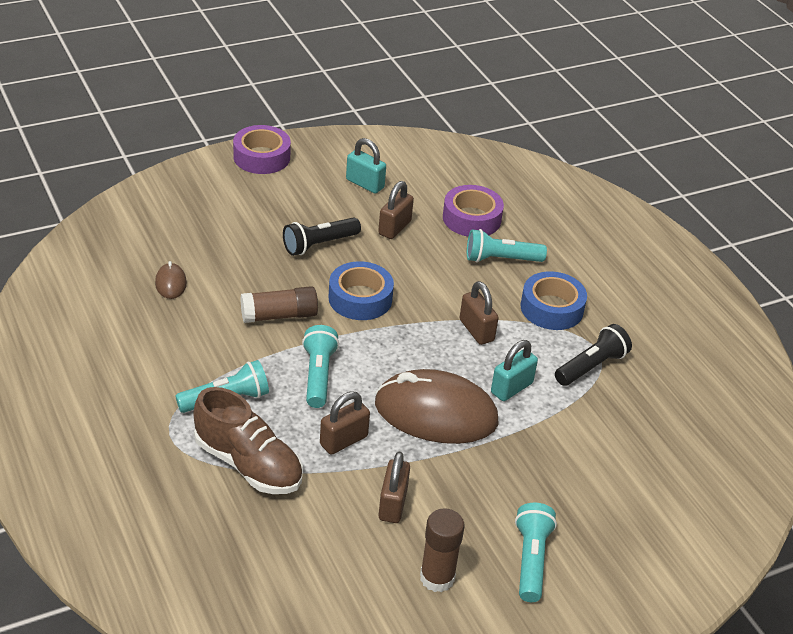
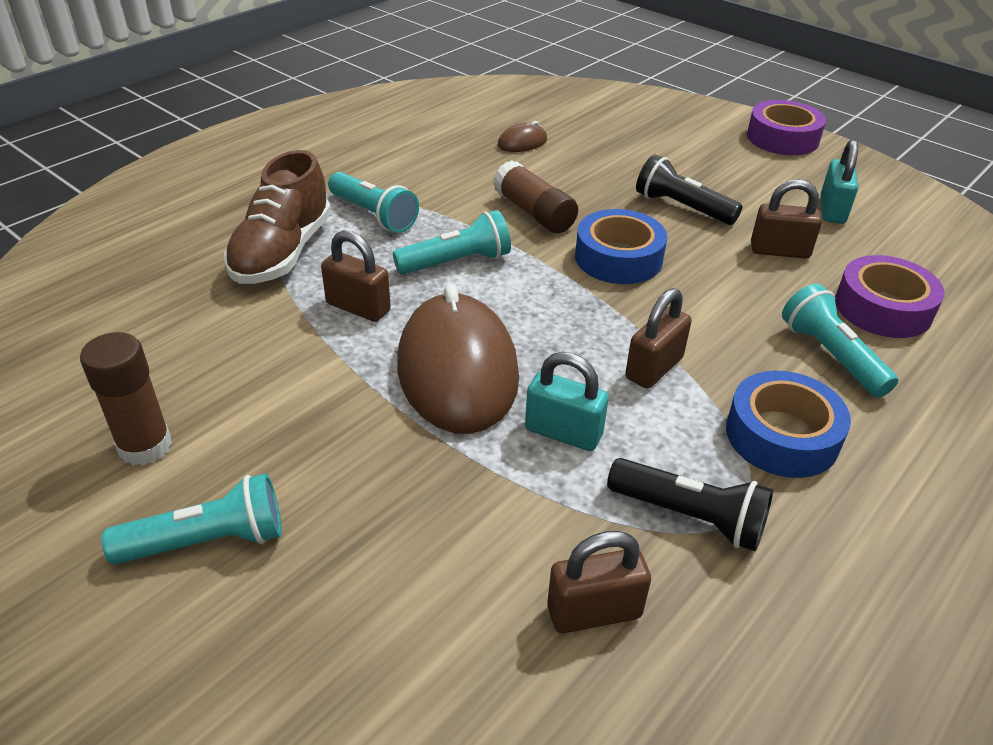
camera: 70 degrees right, 0 degrees up
brown padlock [379,452,410,523] -> brown padlock moved to [547,531,651,633]

